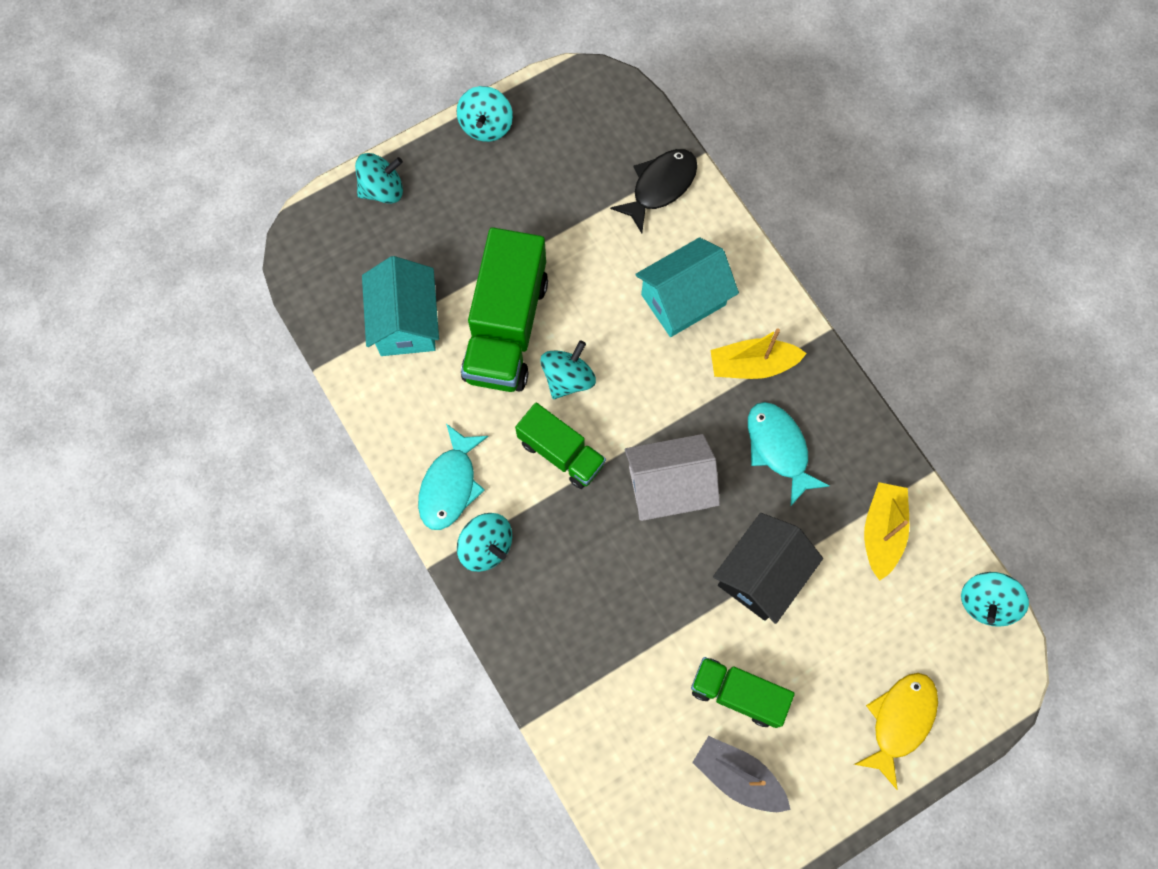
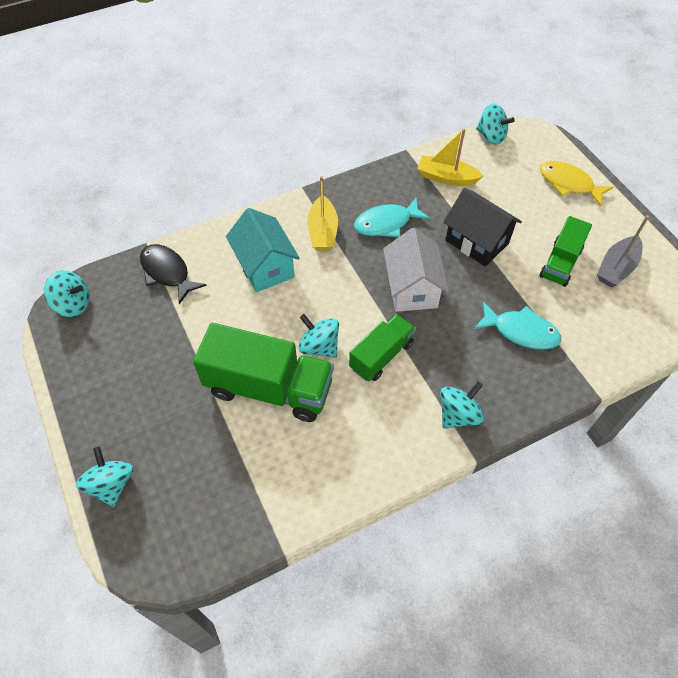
camera: 85 degrees left, 15 degrees down
turquoise house [362,256,439,356] -> none
turquoise fish [418,424,489,530] -> turquoise fish moved to [474,301,561,350]
turquoise spinning top [457,86,513,142] -> turquoise spinning top moved to [44,271,90,317]

